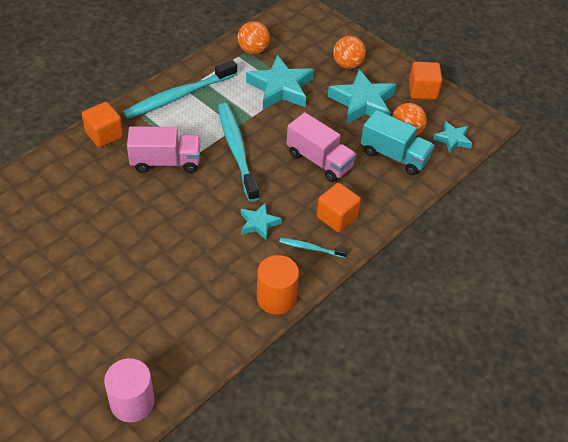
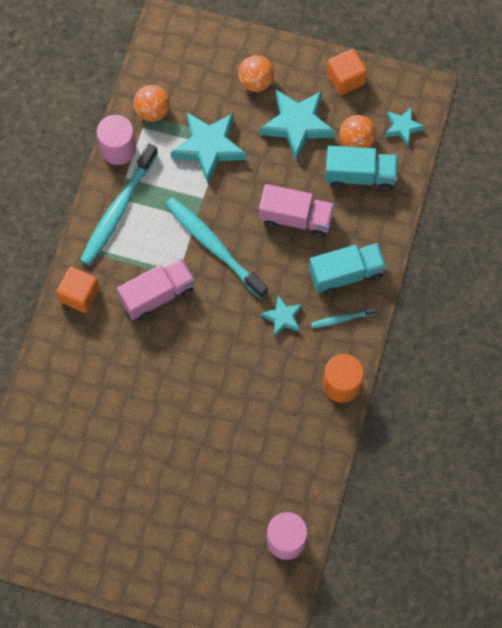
camera: 25 degrees left, 20 degrees up
orange cube [317,183,361,232] -> turquoise truck [309,243,387,295]
none -> pink cylinder [97,115,136,165]

